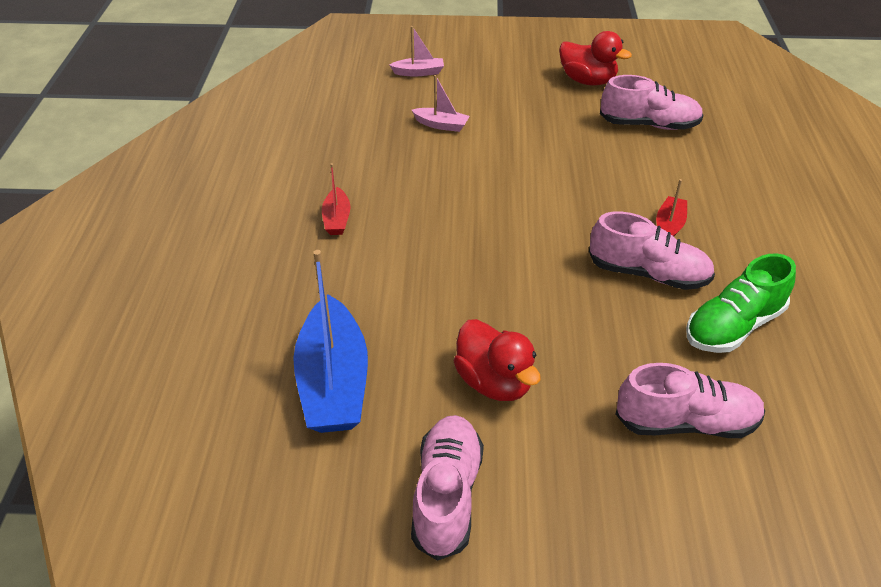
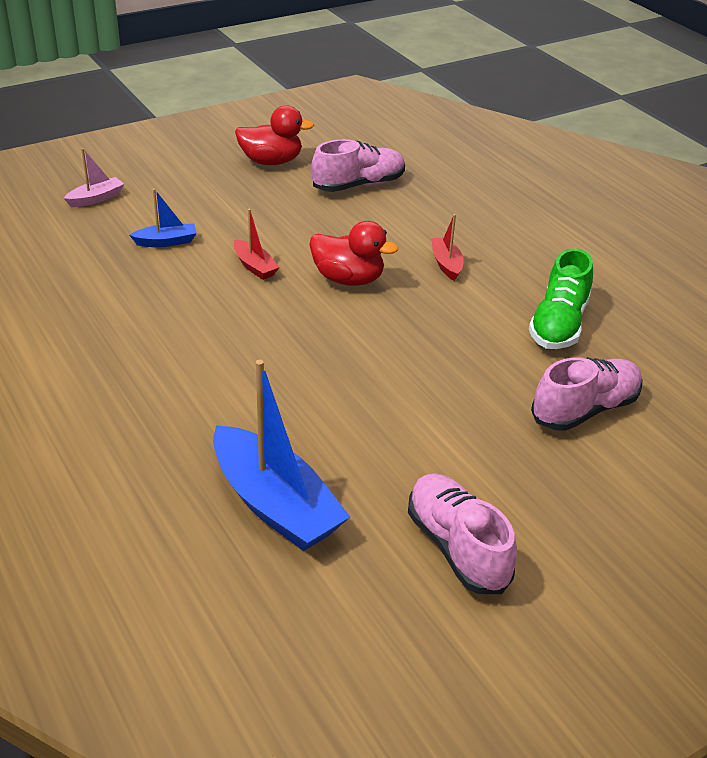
camera: 35 degrees left, 5 degrees down
red boat [322,163,351,235] -> red boat moved to [234,209,280,280]
pink boat [412,75,470,132] -> blue boat [129,189,197,247]
red duck [454,319,541,401] -> red duck moved to [309,221,398,286]
pink shoe [589,212,715,290] -> none

